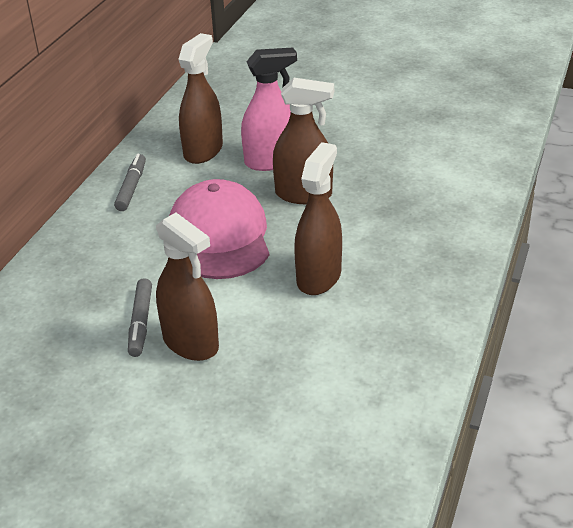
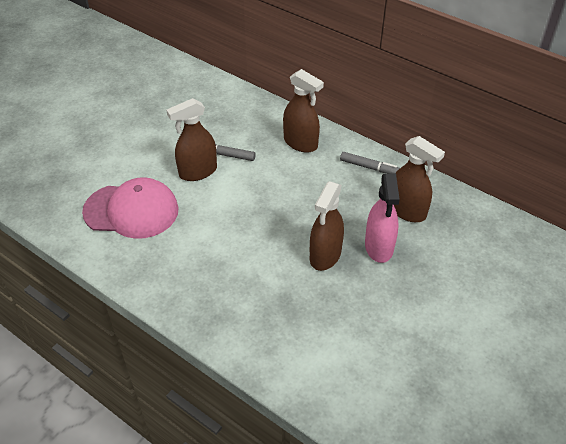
camera: 105 degrees right, 10 degrees up
pink cap [169,179,269,279] -> pink cap moved to [82,177,179,239]
brown spray bottle [294,142,342,295] -> brown spray bottle moved to [283,69,324,153]

